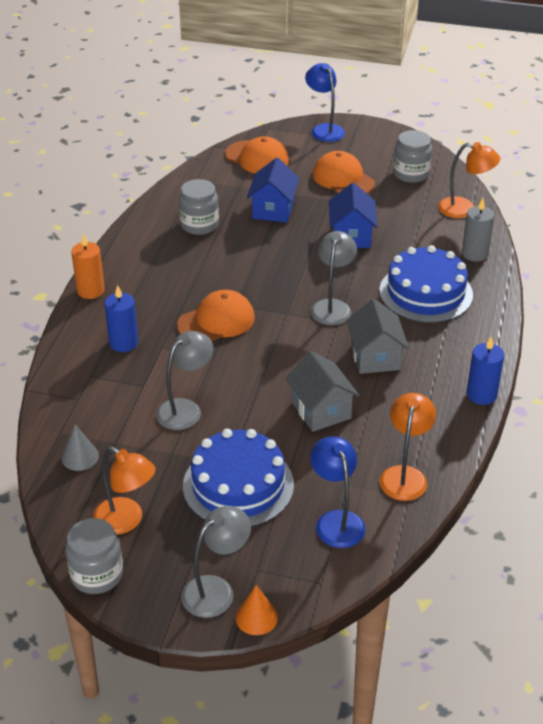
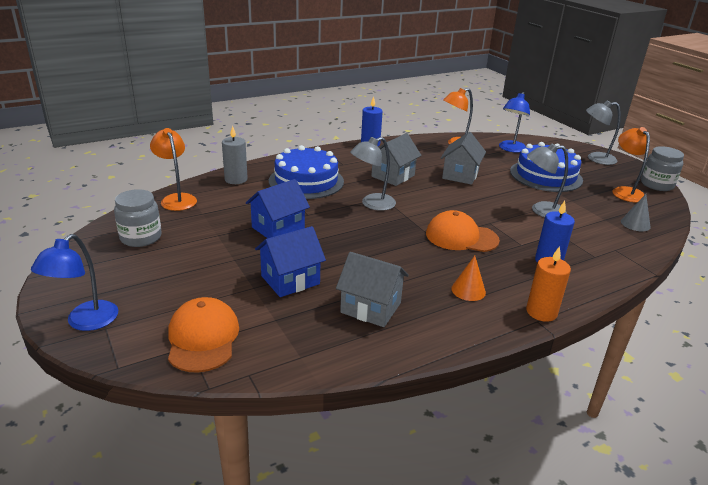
camera: 135 degrees left, 10 degrees down
grey jar [179,179,219,235] -> grey house [336,252,409,327]
orange cone [235,585,278,635] -> orange cone moved to [451,256,486,301]
orange cap [313,151,375,194] -> none

